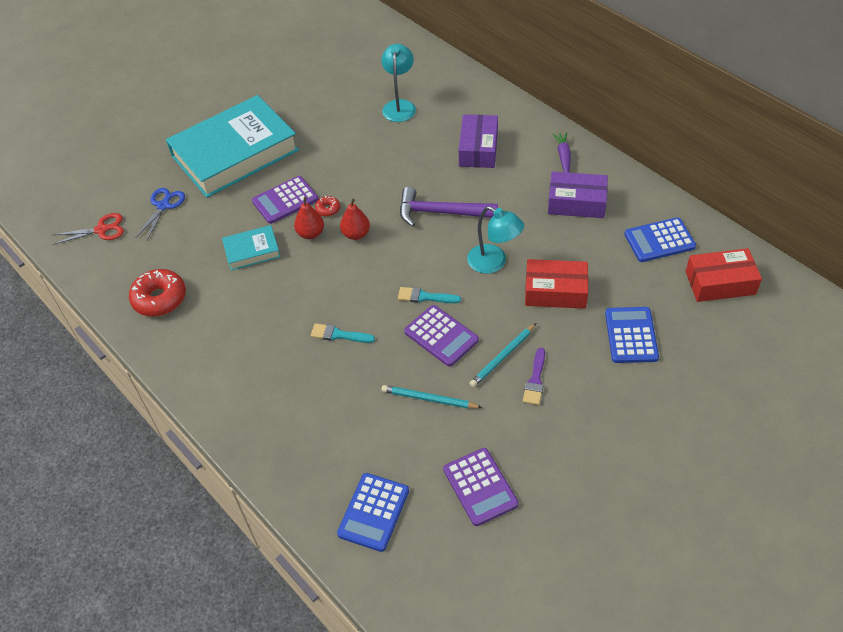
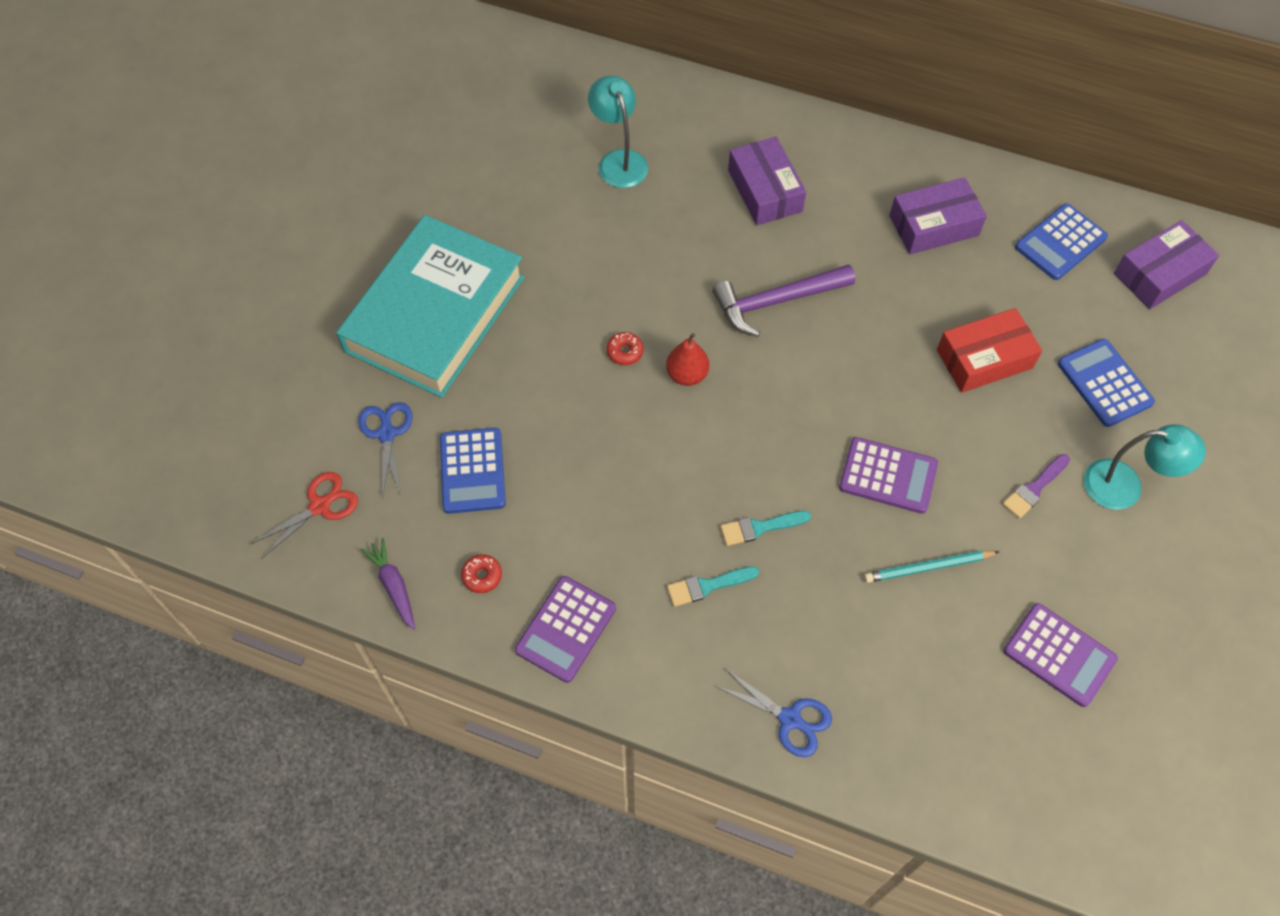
camera: 30 degrees left, 10 degrees up
red donut [129,269,186,317] -> red donut [461,554,502,593], size x0.48
turquoise book [222,225,280,270] -> none
purple calculator [252,176,318,224] -> purple calculator moved to [515,576,616,683]
red pear [294,197,324,239] -> none
blue calculator [337,473,409,552] -> blue calculator moved to [440,428,506,514]
turquoise brush [398,287,461,303] -> turquoise brush moved to [667,566,759,607]
turquoise lamp [467,206,524,274] -> turquoise lamp moved to [1084,424,1206,510]
turquoise pencil [469,323,536,387] -> none
purple brush [523,348,545,405] -> purple brush turned 60 degrees clockwise [1003,454,1070,519]
purple carrot [552,132,571,173] -> purple carrot moved to [361,538,415,630]
red box [685,248,762,302] -> purple box [1114,220,1219,309]
none -> blue scissors [715,668,832,757]

